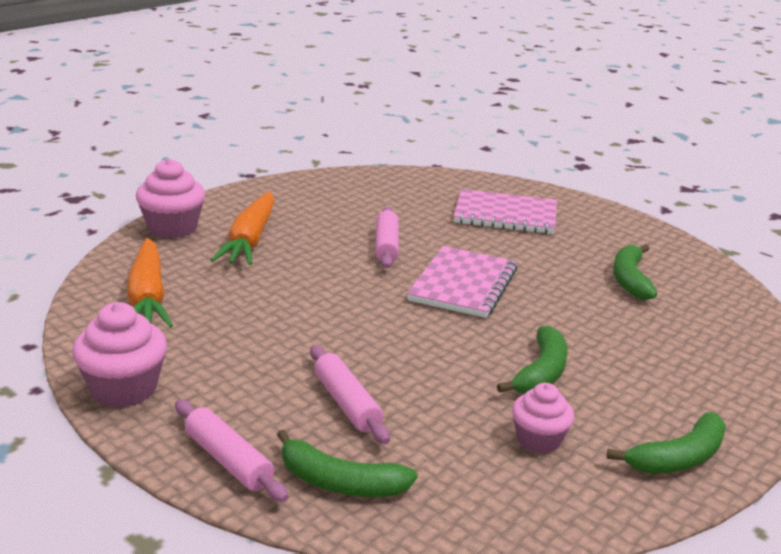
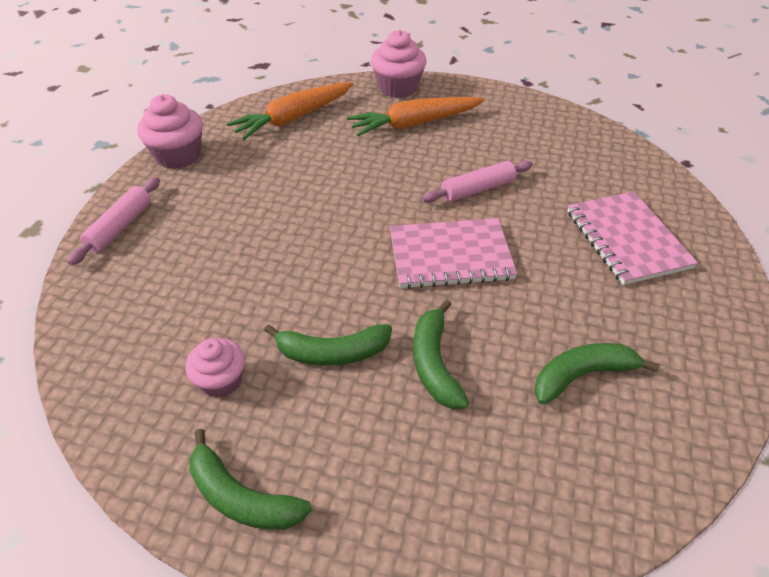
camera: 65 degrees right, 20 degrees up
green banana [277,429,418,497] -> green banana moved to [413,300,469,409]
pink rolling pin [310,345,390,444] -> none

